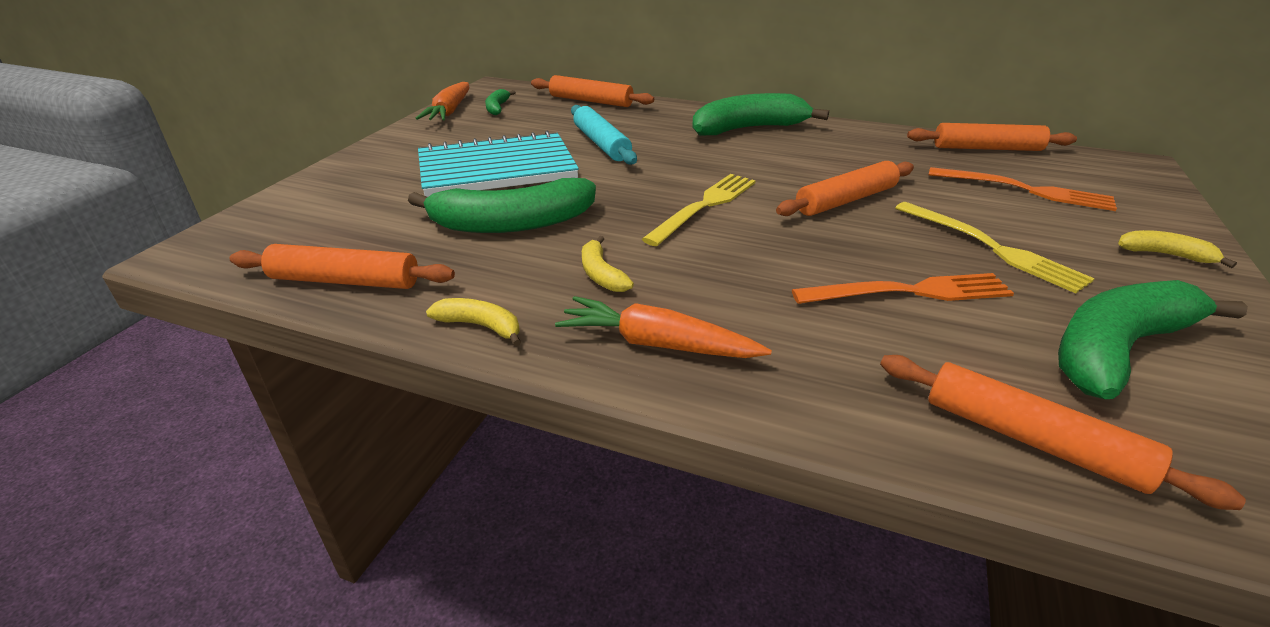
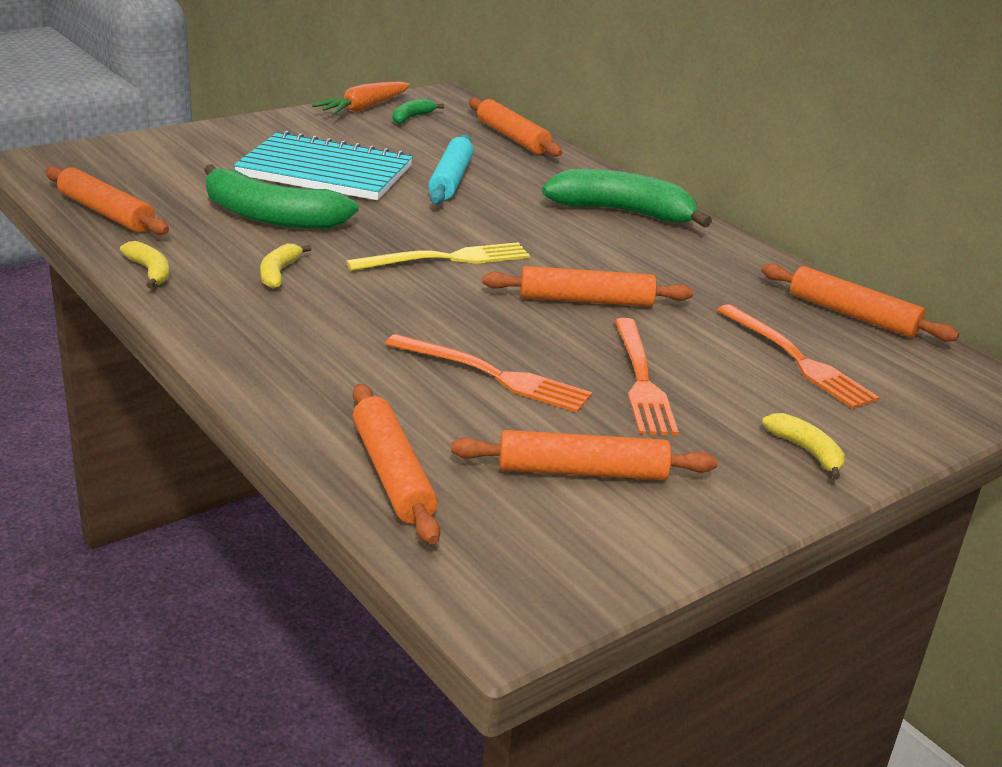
camera: 30 degrees right, 5 degrees down
orange carrot [555,296,772,358] -> none
yellow fork [895,202,1095,293] -> orange fork [615,318,679,435]
green banana [1058,280,1248,399] -> orange rolling pin [451,430,718,480]

